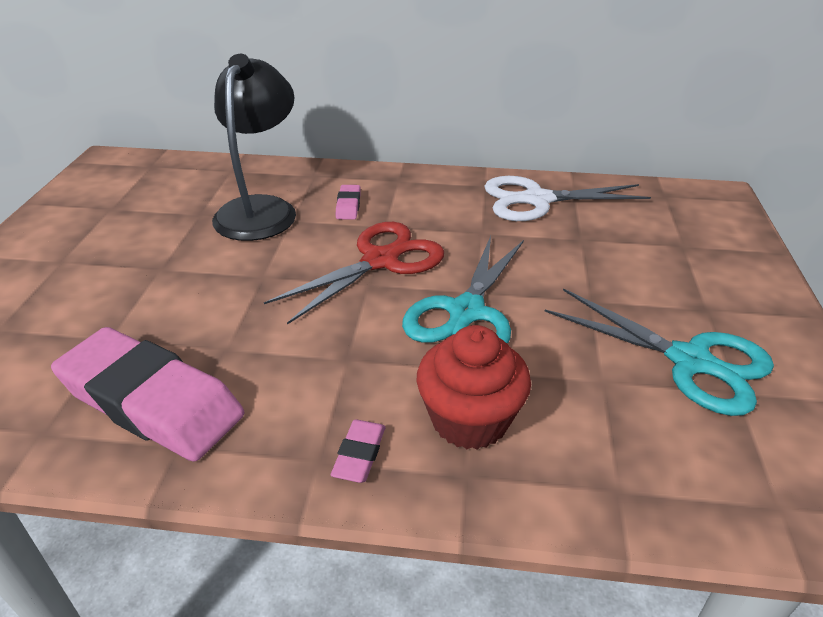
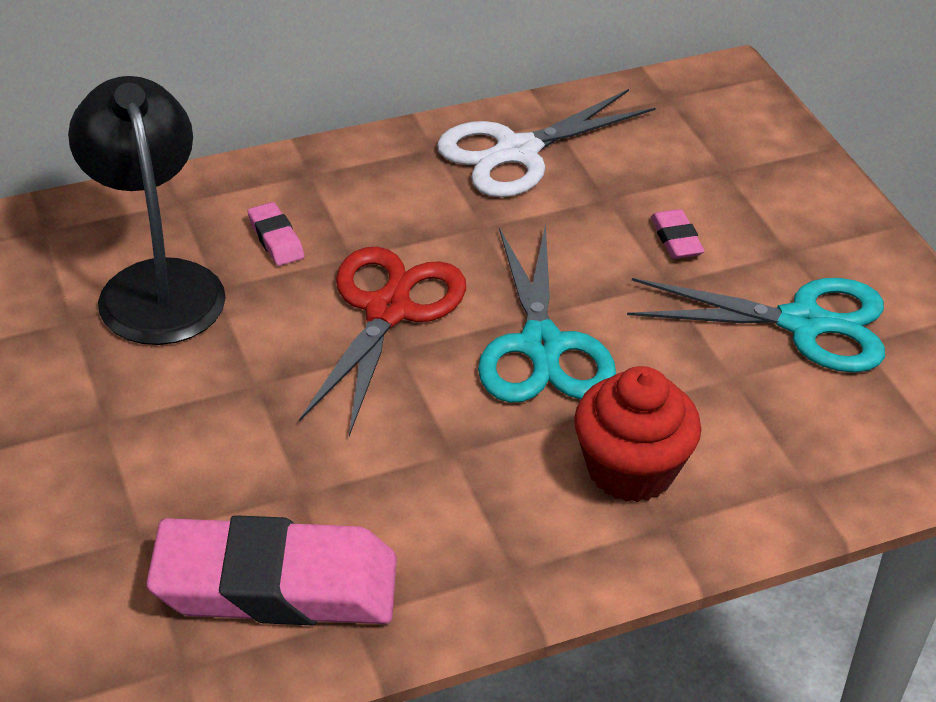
camera: 30 degrees left, 5 degrees up
pink eraser [331,419,385,483] -> pink eraser moved to [651,209,705,259]

